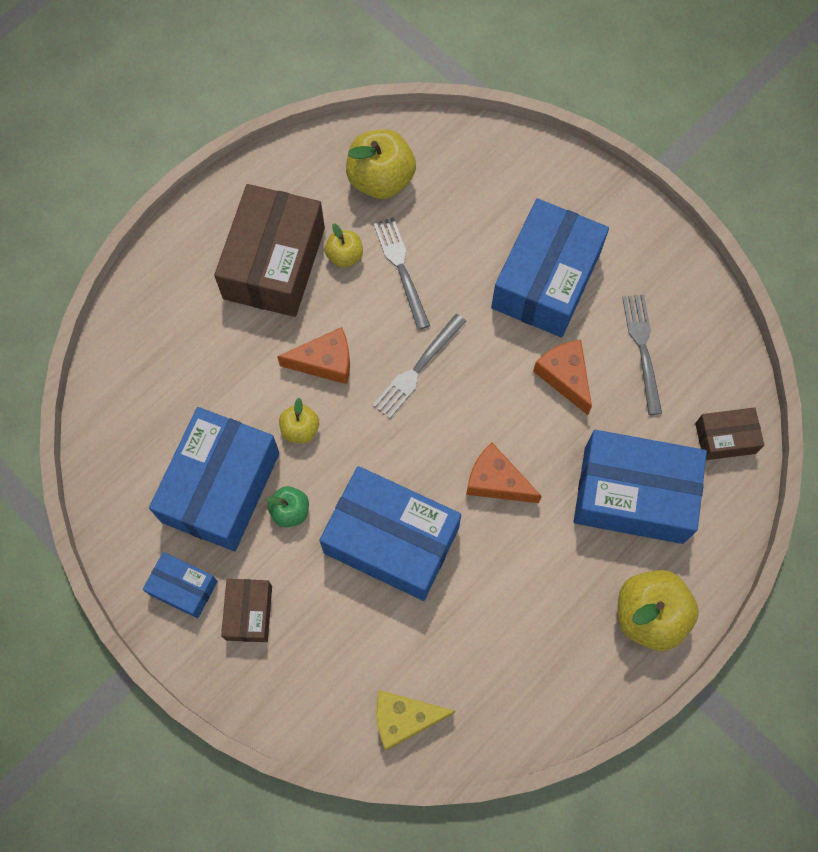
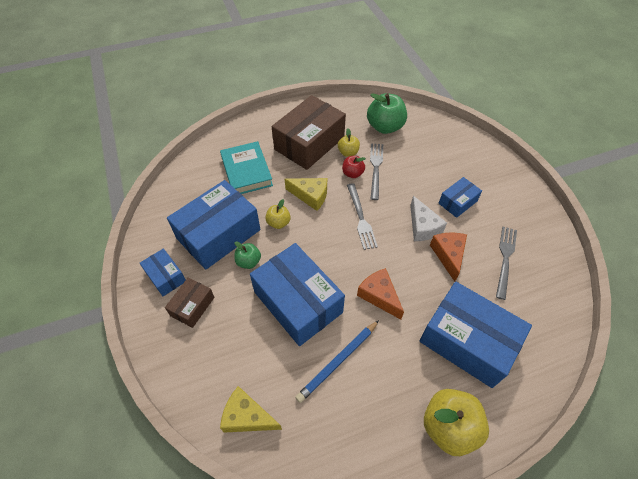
camera: 25 degrees right, 15 degrees down
orange cheese [277,327,350,384] -> yellow cheese [285,178,327,211]
yellow apple [346,129,416,199] -> green apple [367,93,407,134]
grey fork [372,314,466,419] -> grey fork turned 75 degrees counterclockwise [347,183,378,250]
blue box [491,198,609,338] -> blue box [439,177,482,218], size x0.50
brown box [695,407,764,460] -> none
none -> turquoise book [220,141,273,194]
none -> blue pencil [295,320,379,403]
none -> red apple [342,156,366,178]
none -> white cheese [410,196,447,241]

